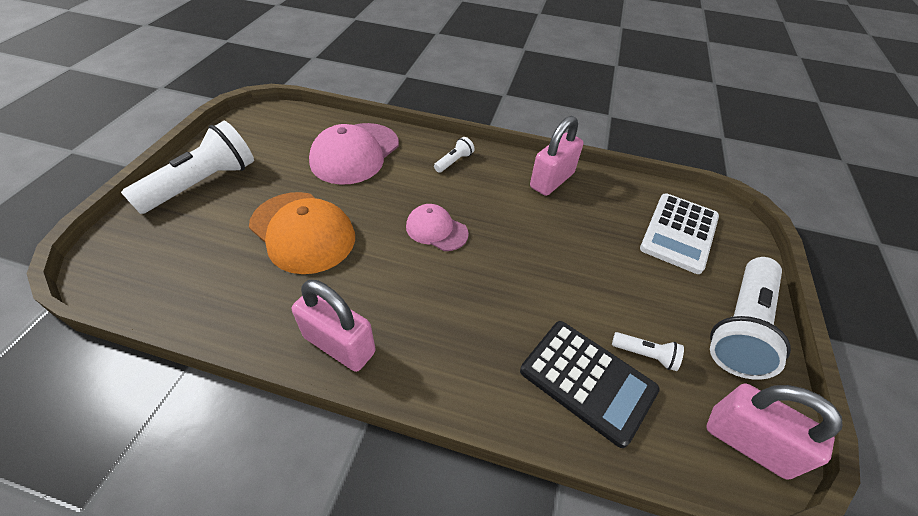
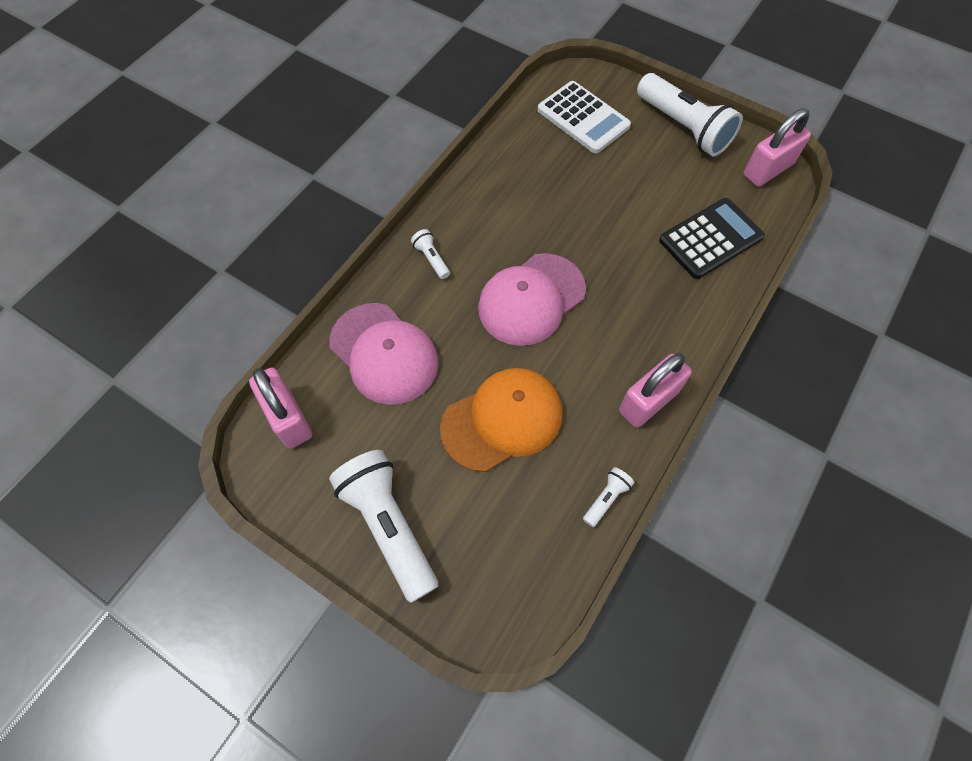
camera: 70 degrees left, 15 degrees up
pink cap [406,204,469,251] -> pink cap [478,253,586,346], size x1.75
pink padlock [530,116,584,196] -> pink padlock moved to [249,368,312,448]
white flashlight [612,332,684,371] -> white flashlight moved to [583,467,634,527]

